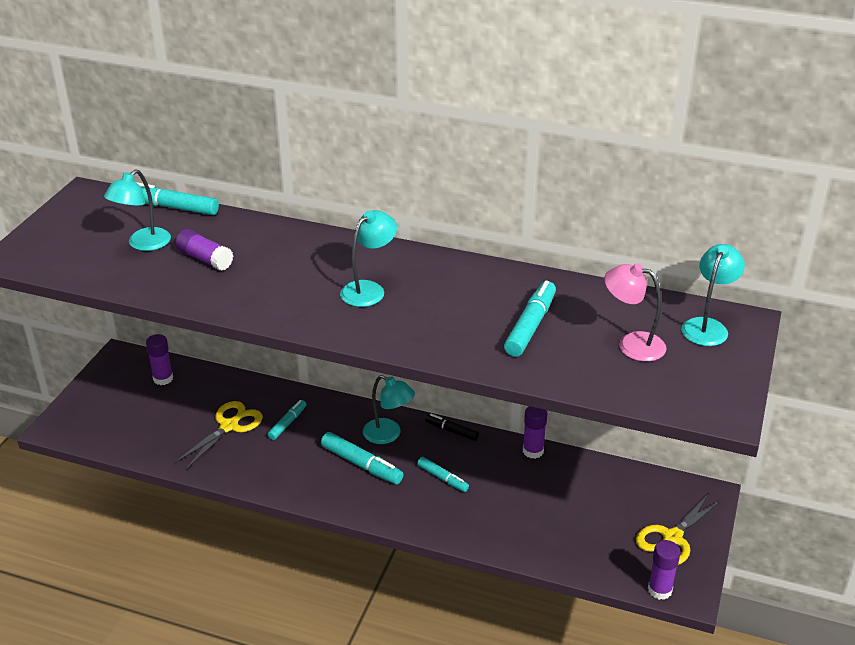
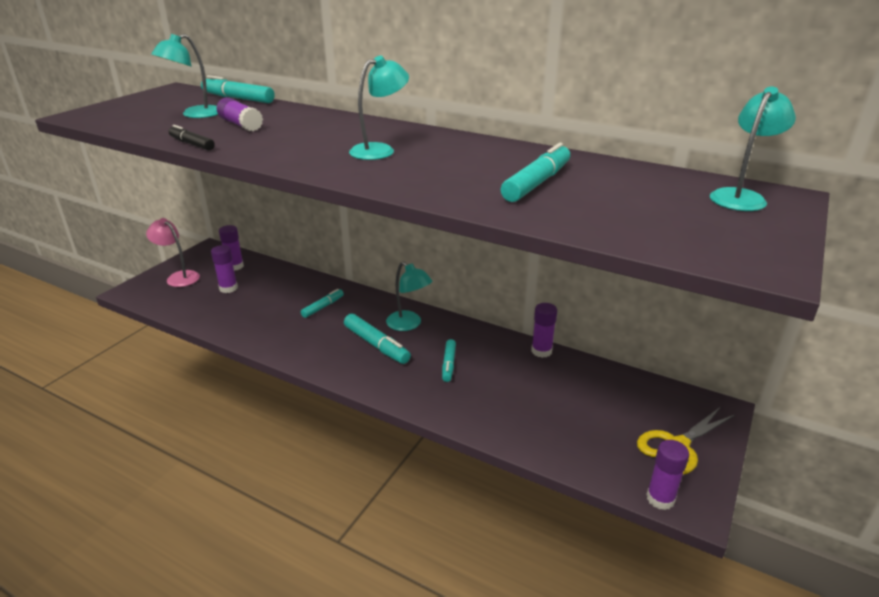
camera: 10 degrees right, 5 degrees down
yellow scissors [175,401,263,469] -> none
turquoise marker [417,457,469,492] -> turquoise marker turned 45 degrees clockwise [442,339,456,382]
black marker [425,414,479,441] -> black marker moved to [169,125,215,151]
pink lamp [604,263,667,362] -> pink lamp moved to [146,218,200,287]
none -> purple glue stick [211,245,238,293]

